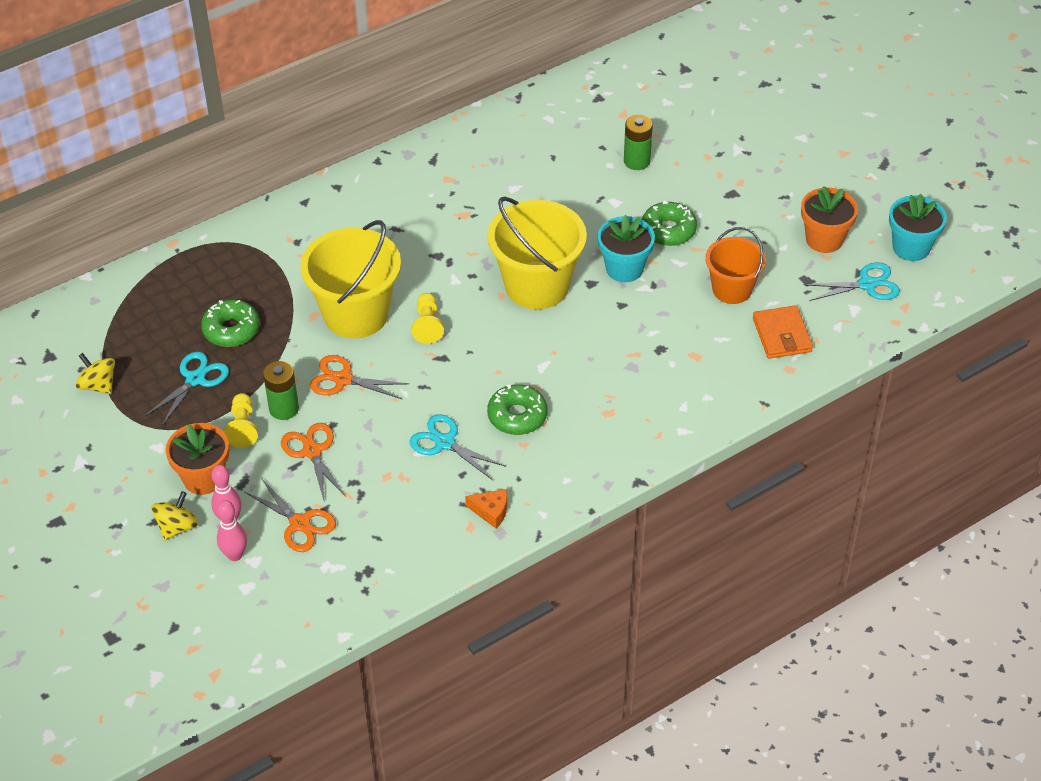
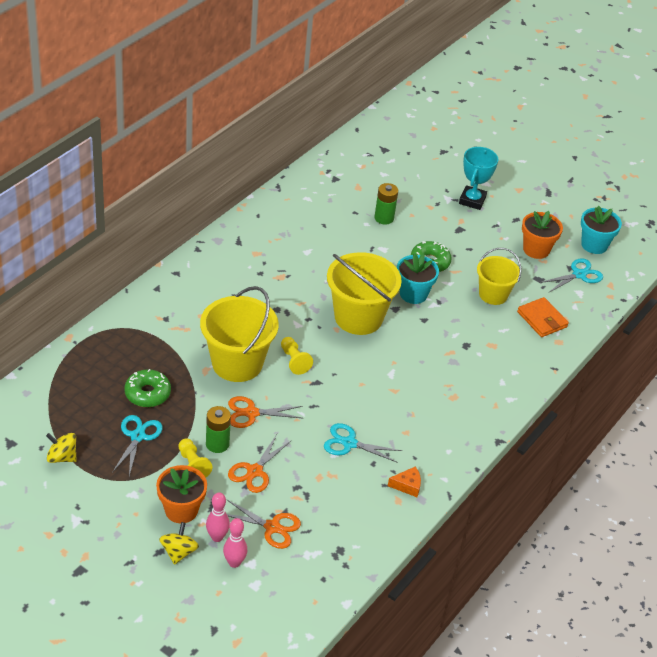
camera: 25 degrees left, 5 degrees down
orange scissors [281,423,346,503] -> orange scissors turned 105 degrees counterclockwise [228,434,292,493]
green donut [487,384,547,435] -> none
orange bucket [705,227,766,304] -> yellow bucket [477,248,522,305]
none -> turquoise trophy [459,147,498,210]

